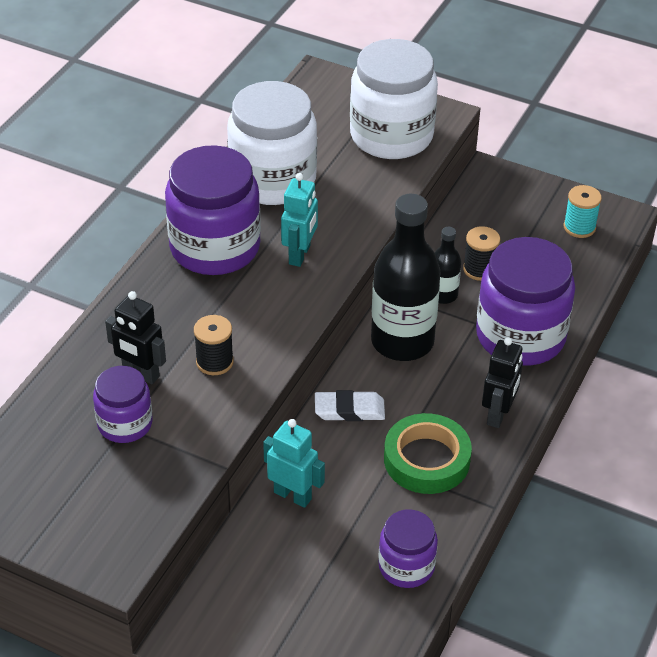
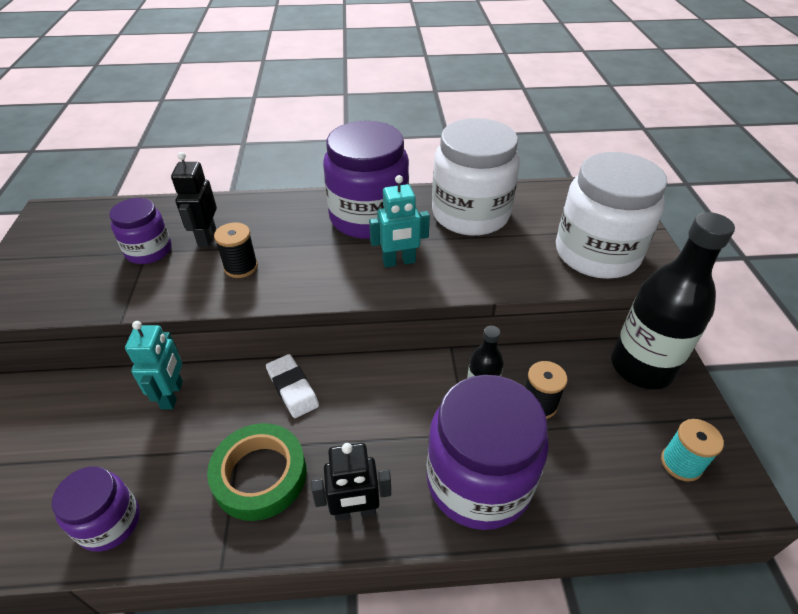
camera: 60 degrees right, 0 degrees up
black bottle [371,194,440,361] -> black bottle moved to [611,212,735,389]

